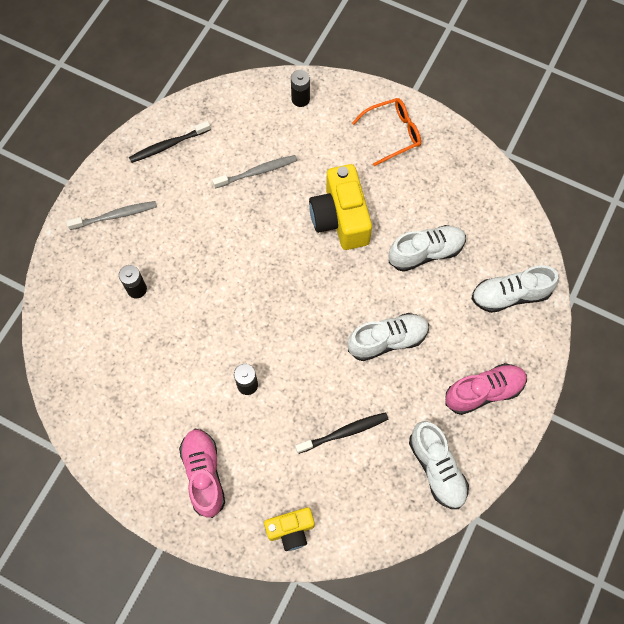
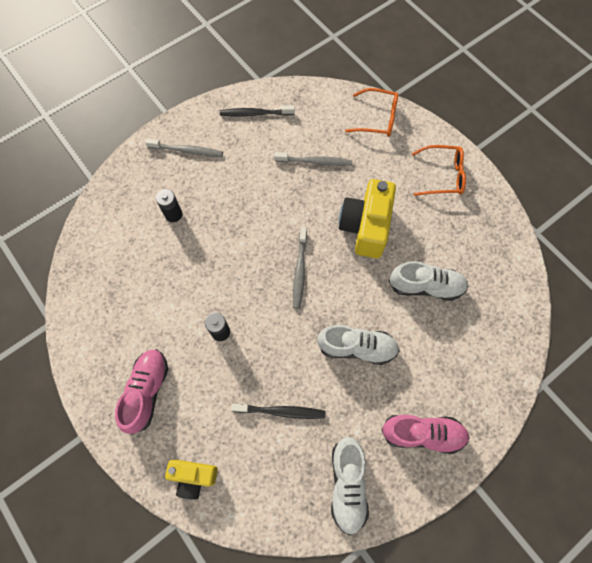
camera: 25 degrees right, 0 degrees up
black battery [291,70,310,107] -> orange glasses [345,88,398,137]
white shoe [472,265,559,313] -> none
none -> grey toothbrush [293,227,307,309]

